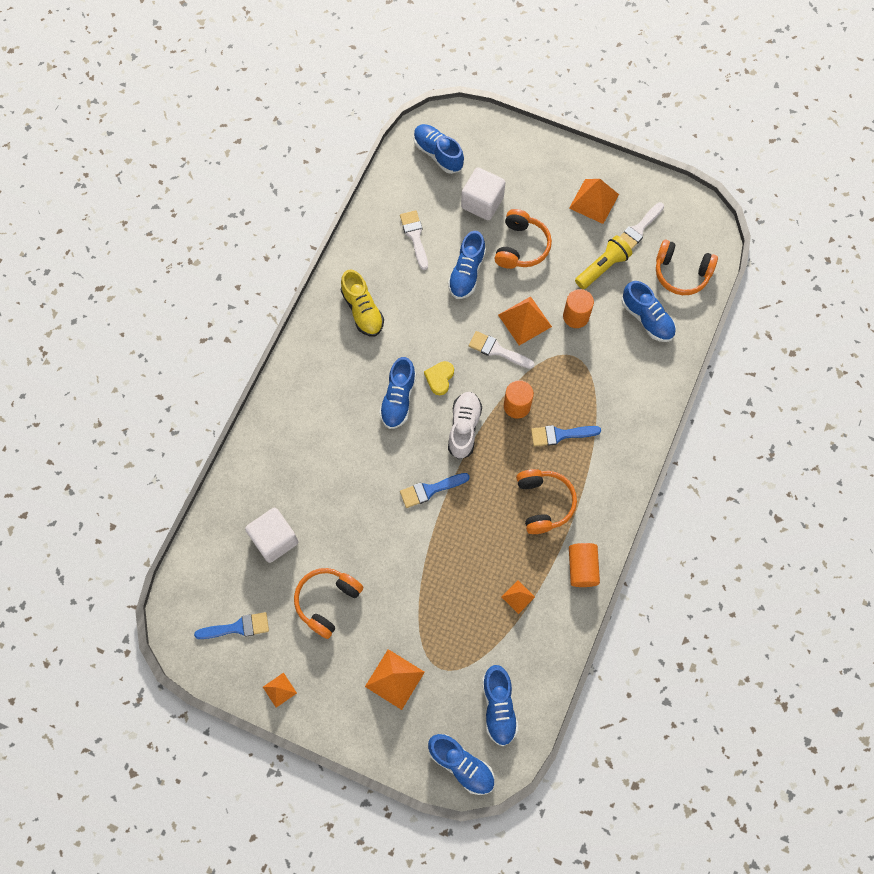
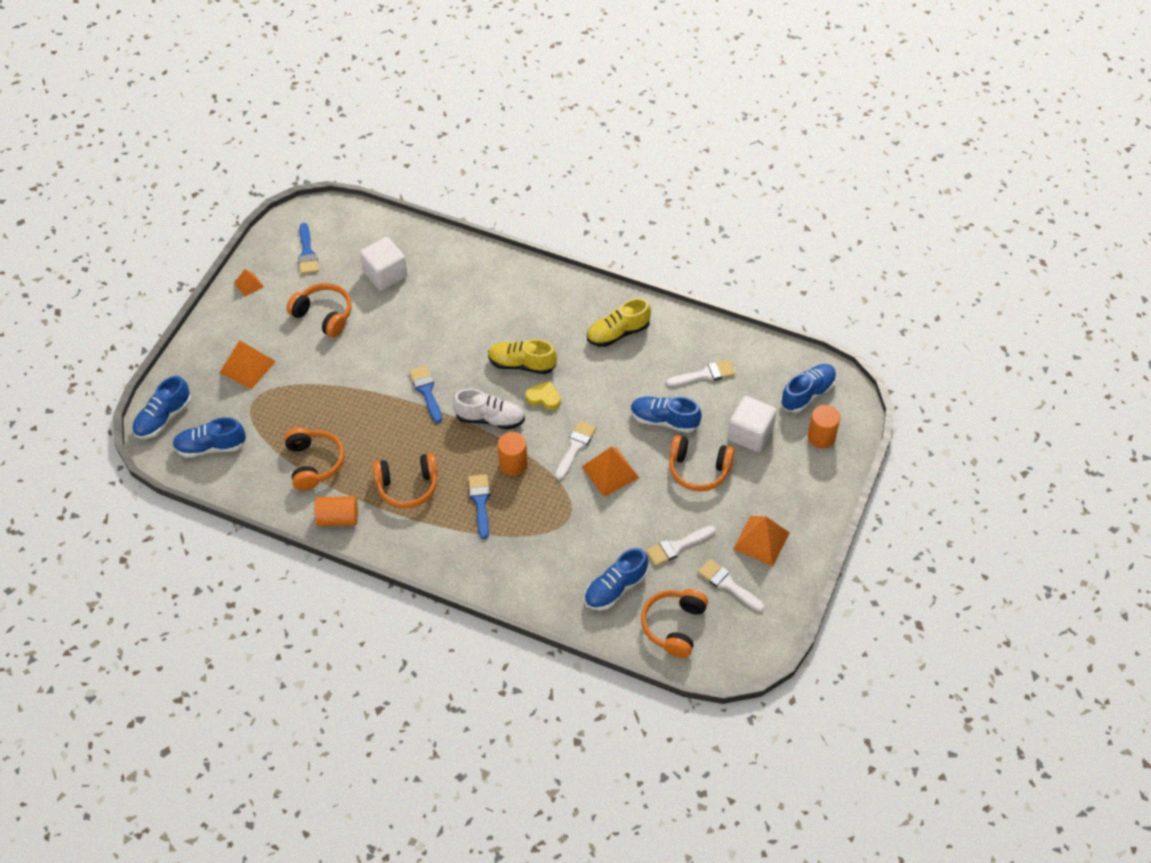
camera: 90 degrees right, 15 degrees down
blue shoe [379,357,416,429] -> yellow shoe [488,339,557,374]
orange pyramid [501,580,535,614] -> orange headphones [284,427,344,491]
orange cylinder [563,289,594,328] -> orange cylinder moved to [808,405,840,449]
yellow flashlight [575,236,632,289] -> white brush [646,526,716,566]

